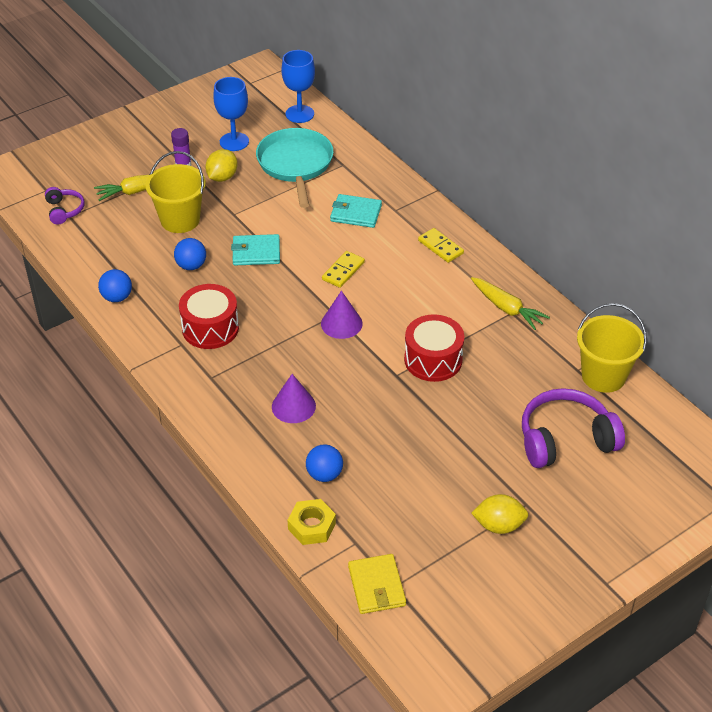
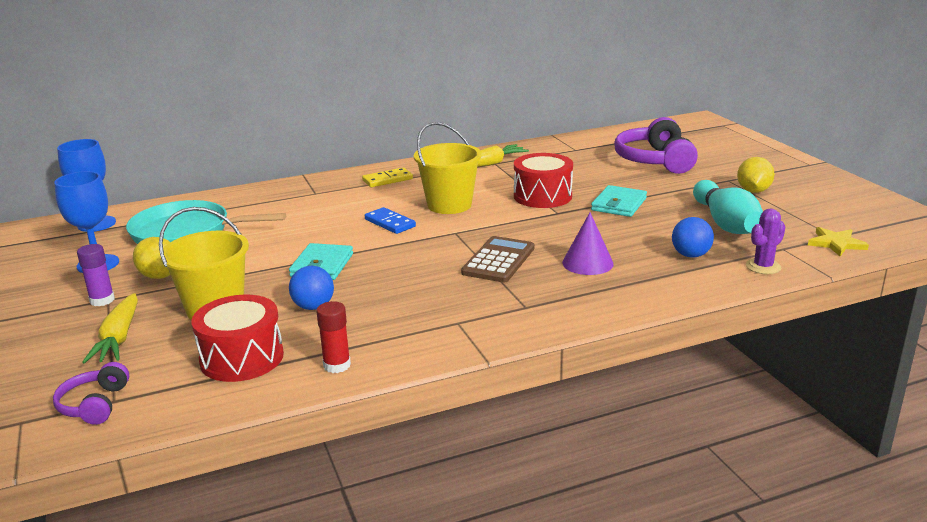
camera: 75 degrees left, 20 degrees down
purple headphones [45,187,84,225] -> purple headphones turned 90 degrees counterclockwise [53,362,129,425]
blue ball [98,269,132,302] -> red glue stick [316,301,351,373]
red drum [179,284,239,349] -> red drum moved to [191,295,284,382]
yellow nut [287,499,336,545] -> purple cactus [746,208,786,274]
purple cone [321,291,363,339] -> none
yellow domino [322,251,365,288] -> blue domino [365,207,416,234]
turquoise wallet [330,194,382,228] -> turquoise wallet moved to [591,185,647,217]
yellow wallet [348,554,406,614] -> yellow star [808,227,869,256]
yellow bucket [577,303,647,393] -> yellow bucket moved to [414,122,482,214]
none -> brown calculator [461,236,535,283]
none -> turquoise bowling pin [693,180,763,234]

